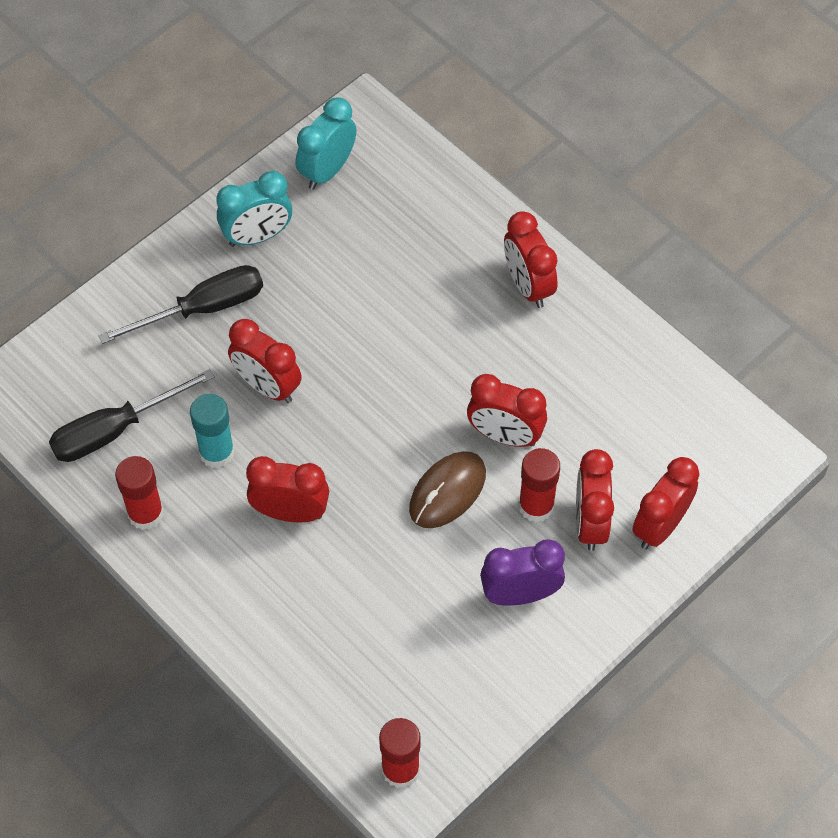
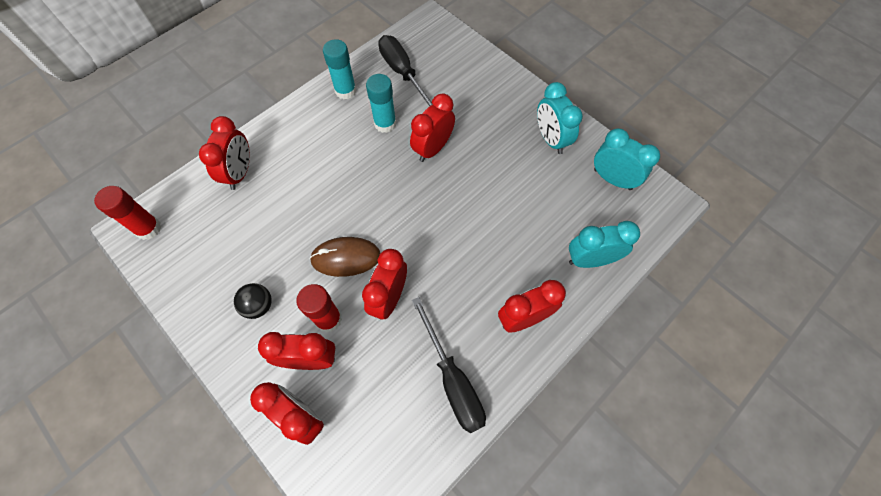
camera: 90 degrees right, 5 degrees up
black screwdriver [98,265,263,344] -> black screwdriver moved to [412,297,486,434]
red glue stick [115,456,164,530] -> turquoise glue stick [323,39,356,99]
red clock [246,456,329,522] -> red clock moved to [199,116,250,190]
brown mouse [409,451,486,528] -> brown mouse turned 45 degrees counterclockwise [309,237,380,277]
purple clock [480,539,565,606] -> black ball [234,283,272,319]
none -> turquoise clock [569,221,640,268]

